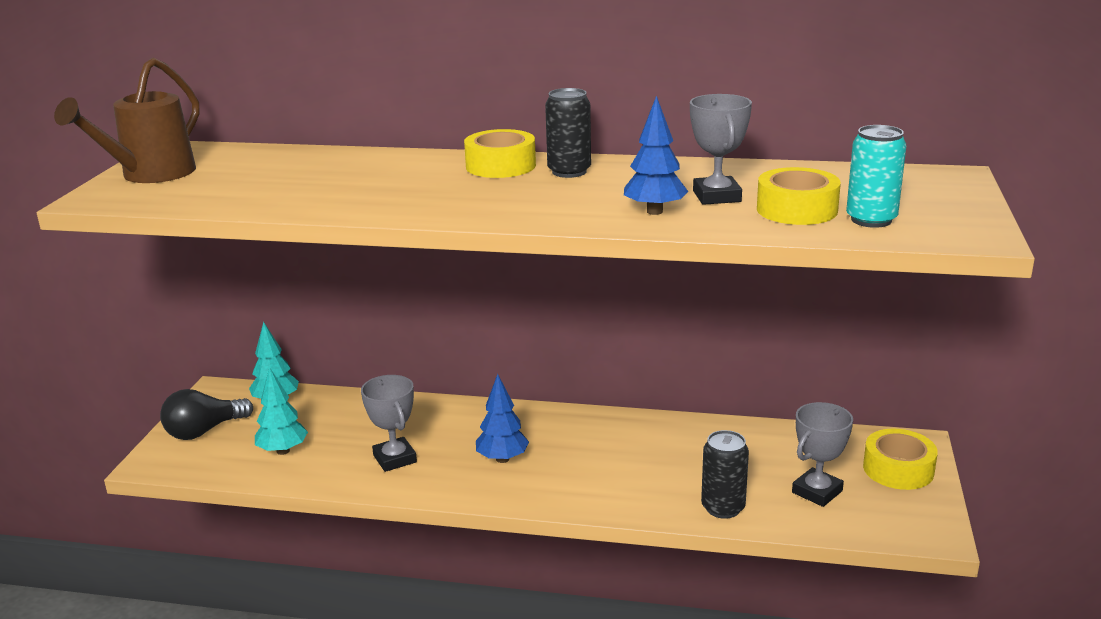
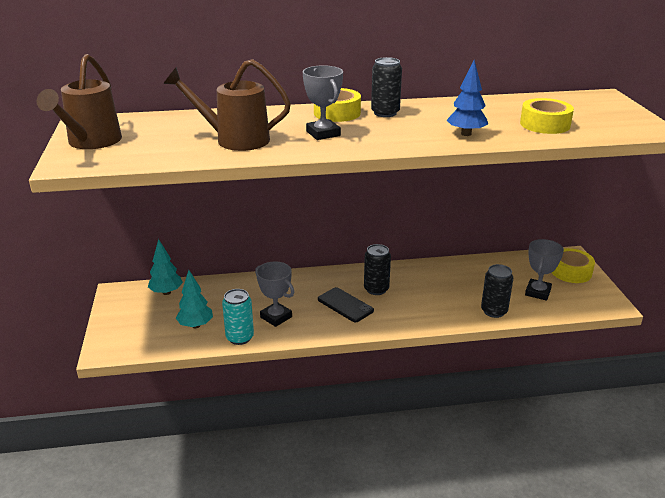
camera: 20 degrees left, 5 degrees up
black light bulb [160,389,253,440] -> none
blue tree [476,374,529,463] -> black phone [318,287,374,322]
grey trophy [690,94,752,205] -> grey trophy moved to [303,65,343,140]
turquoise can [846,125,907,228] -> turquoise can moved to [222,289,254,345]
none -> brown watering can [164,59,291,151]
none -> black can [364,244,391,295]

